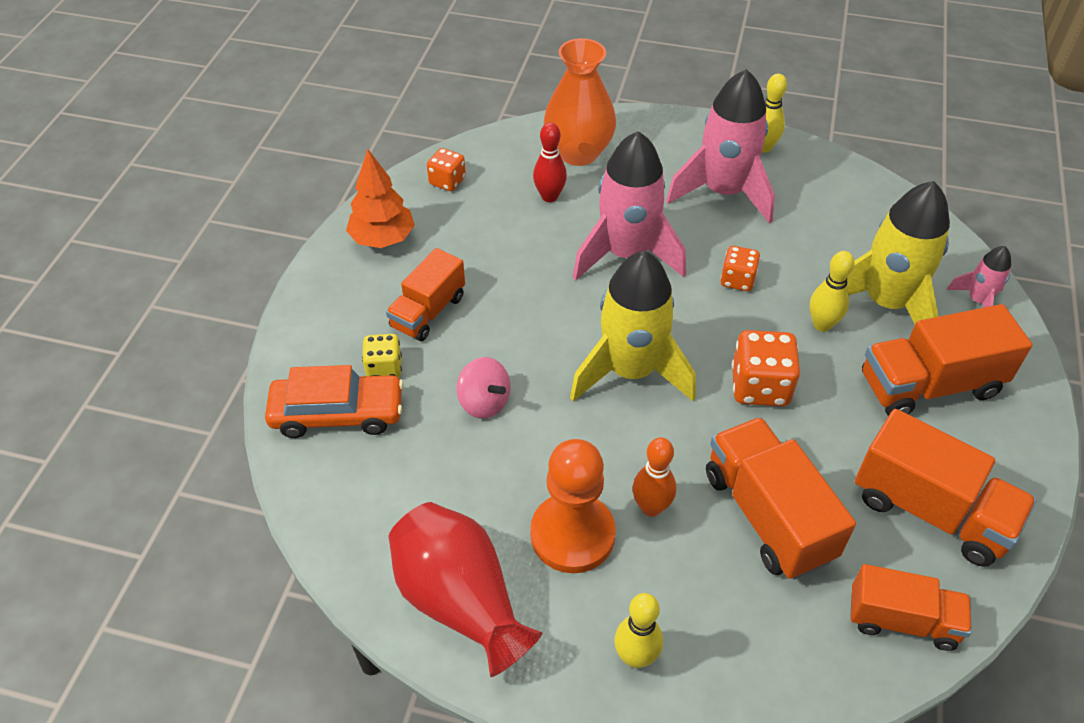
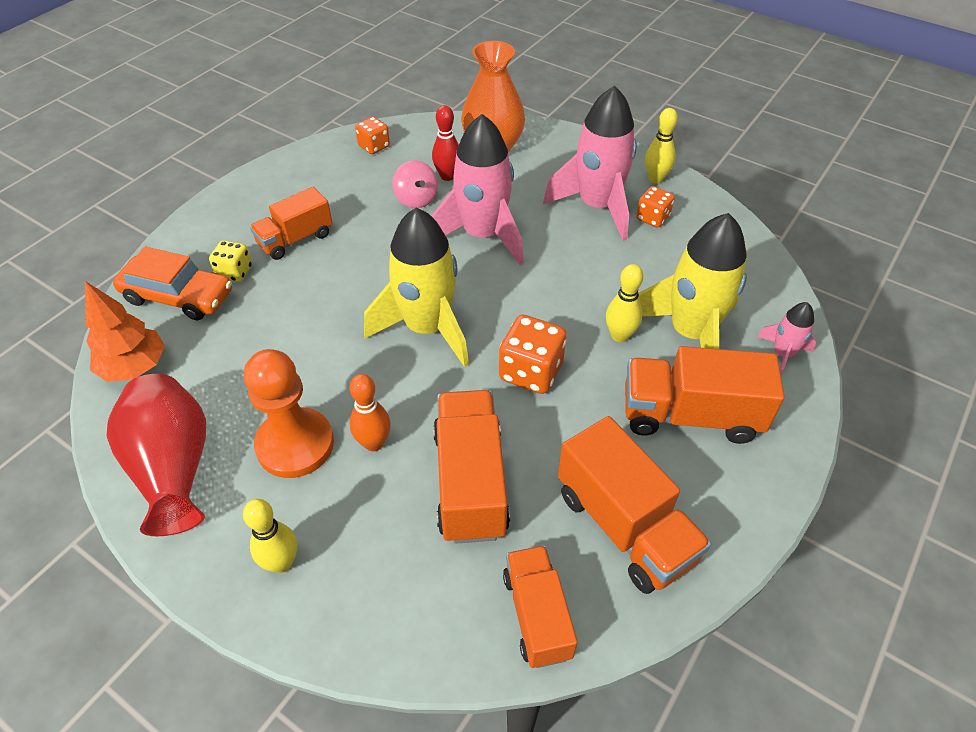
camera: 20 degrees right, 0 degrees up
orange tree [346,149,415,248] -> orange tree moved to [85,281,165,382]
pink spinning top [457,357,510,418] -> pink spinning top moved to [392,160,438,208]
orange dice [720,246,760,291] -> orange dice moved to [636,186,675,228]
orange truck [850,564,972,651] -> orange truck turned 135 degrees counterclockwise [503,545,578,668]

